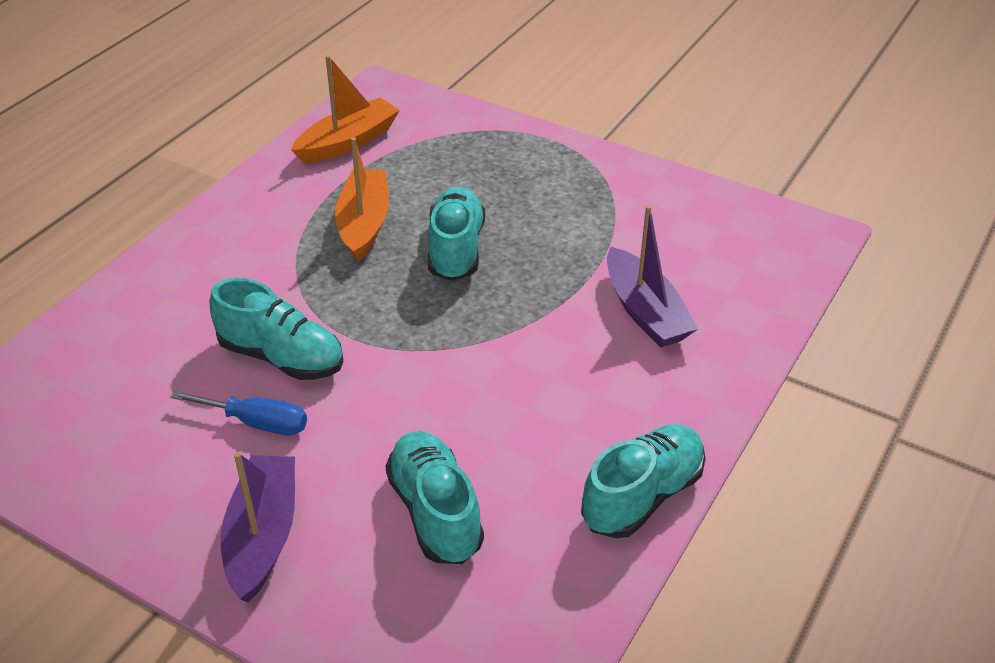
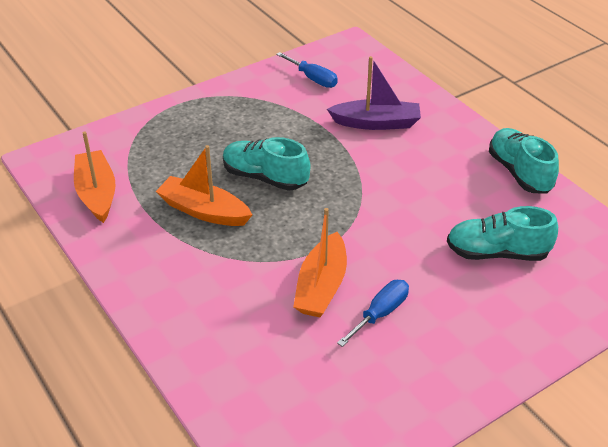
camera: 65 degrees left, 0 degrees up
turquoise shoe [210,278,344,380] -> orange boat [293,208,347,317]
purple boat [220,452,295,602] -> none
none -> blue screwdriver [276,52,338,88]

